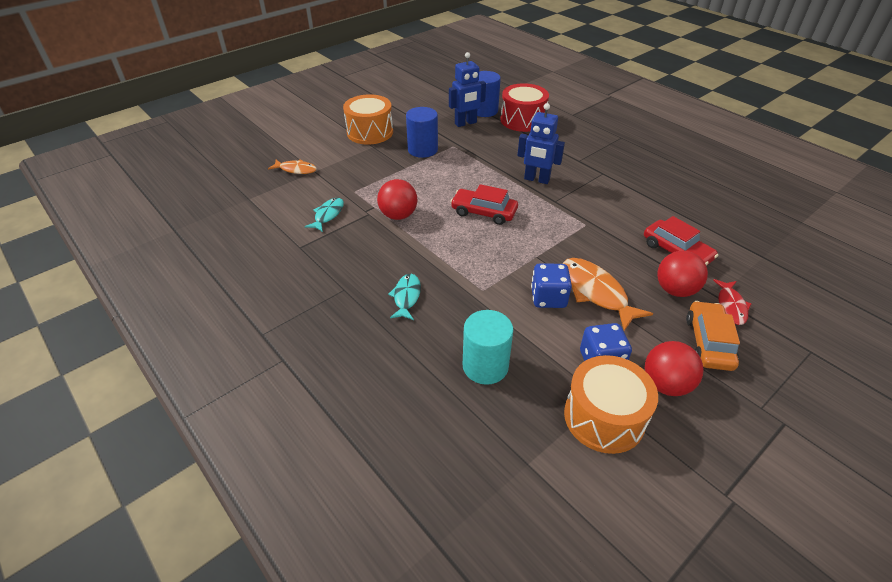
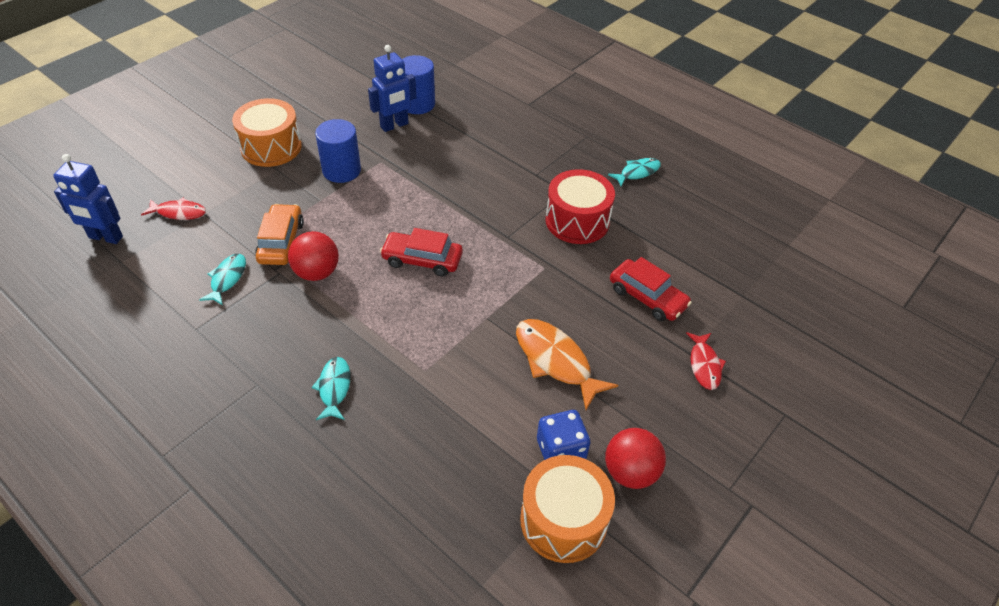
camera: 10 degrees left, 5 degrees up
orange fish [268,160,317,174] -> red fish [141,197,206,220]
turquoise cylinder [463,310,513,385] -> none
red drum [500,83,549,132] -> red drum moved to [546,169,615,244]
blue robot [517,103,565,184] -> blue robot moved to [53,154,123,244]
blue dice [531,263,572,308] -> none
red ball [657,251,708,297] -> none
orange car [686,301,740,371] -> orange car moved to [255,204,304,265]
none -> turquoise fish [608,158,661,186]

